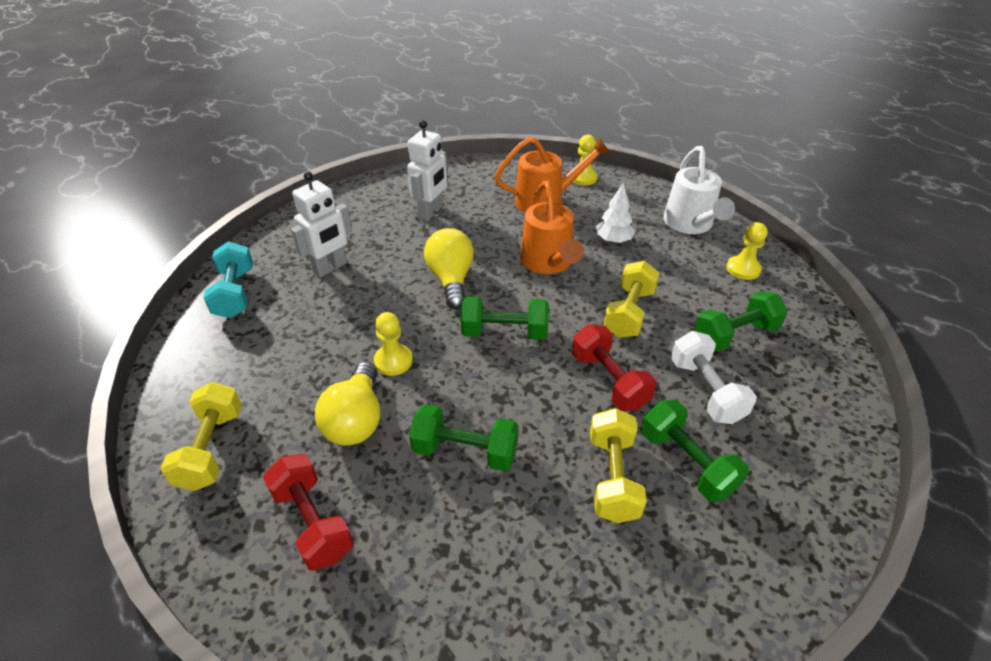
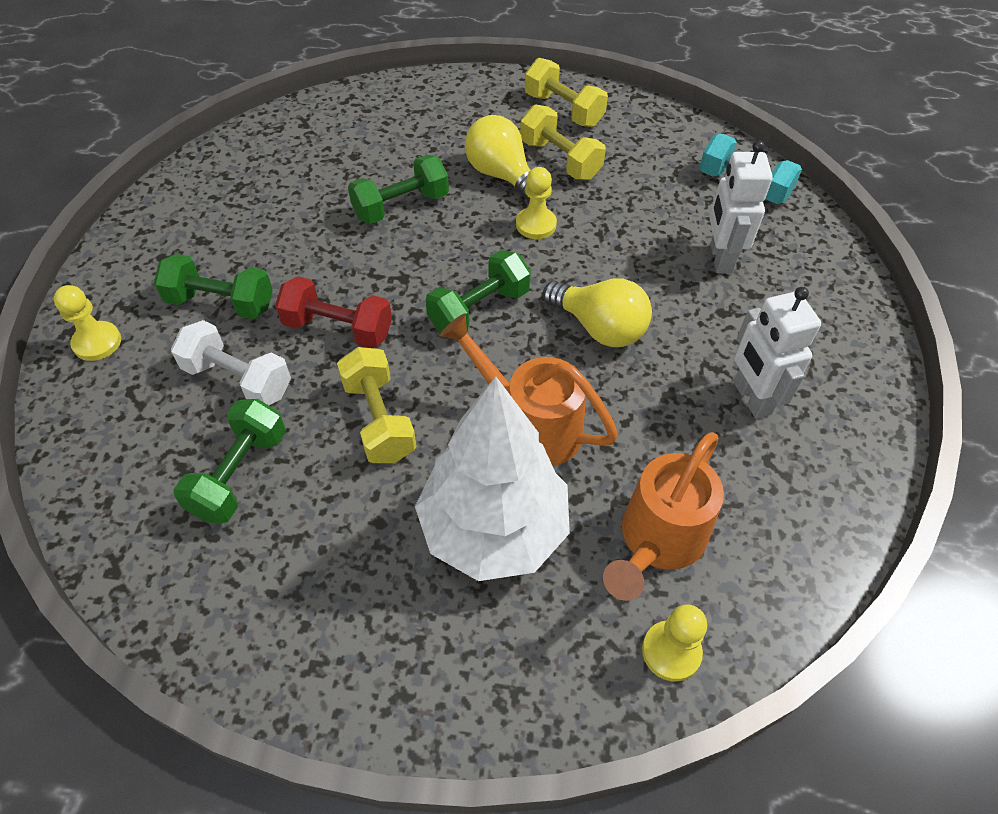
camera: 135 degrees right, 10 degrees up
red dumbbell [263,454,354,571] -> none
yellow dumbbell [590,408,647,523] -> yellow dumbbell moved to [520,104,606,180]
white tree [596,184,635,243] -> white tree [415,376,570,581], size x2.22
white watering can [663,146,735,234] -> none
yellow pawn [726,222,768,280] -> yellow pawn moved to [54,285,121,361]

